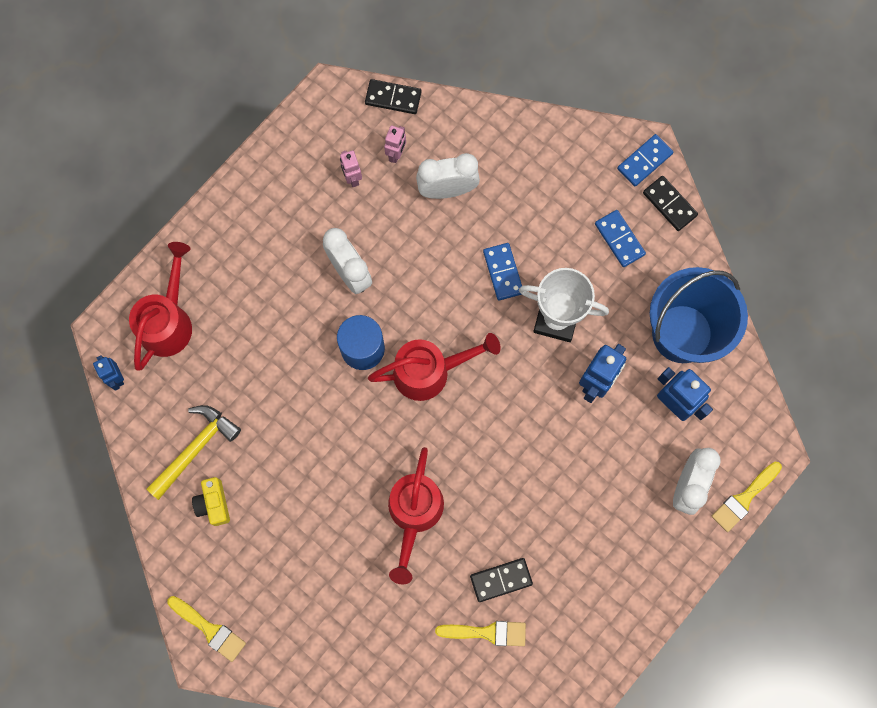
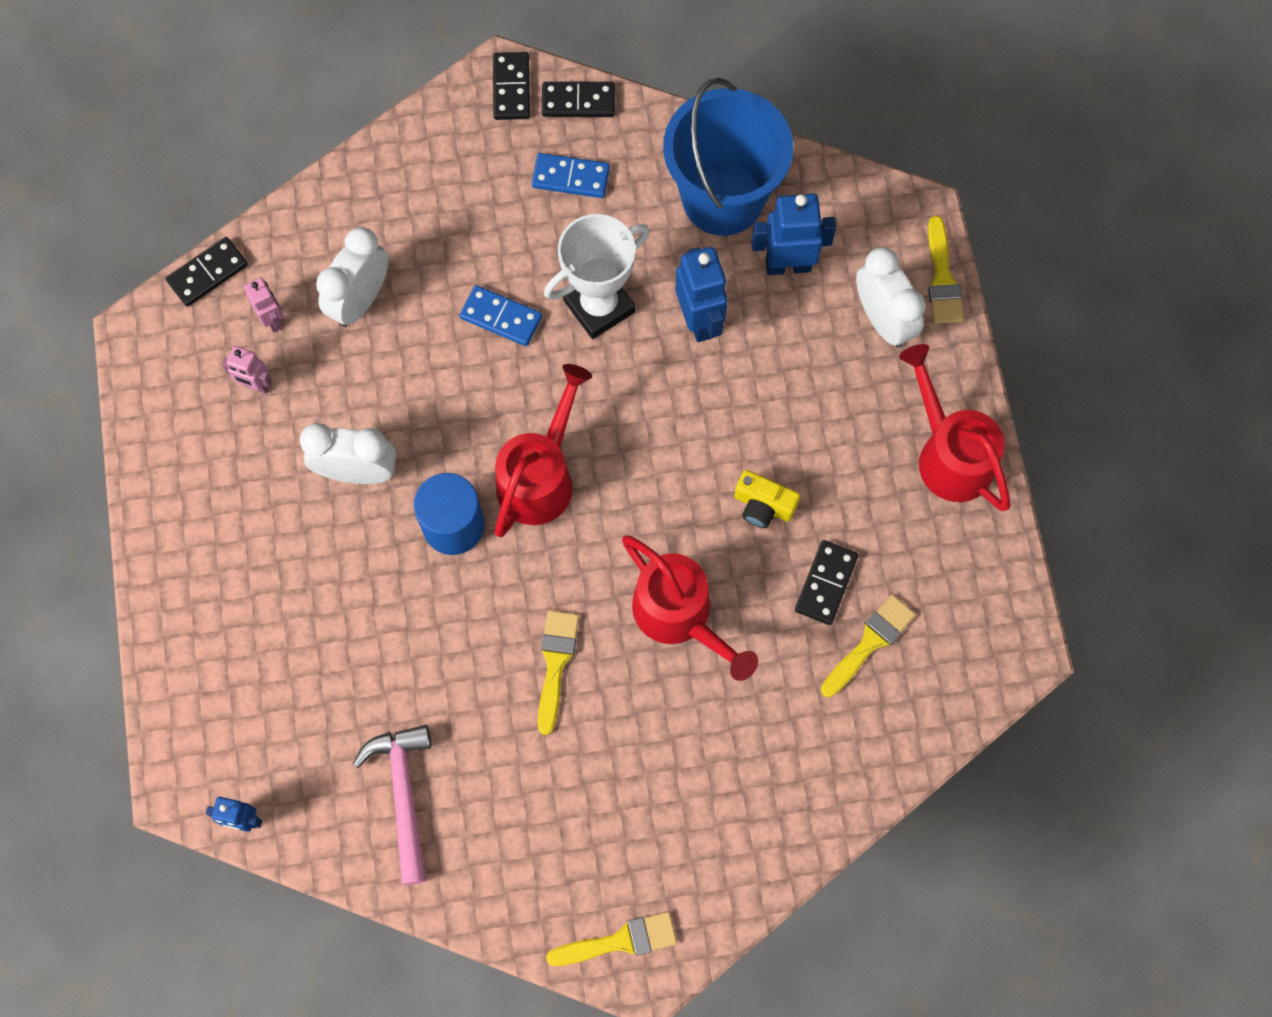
camera: 50 degrees left, 5 degrees down
red watering can [129,242,192,371] -> red watering can moved to [899,344,1010,511]
yellow hammer [146,405,241,500] -> pink hammer [353,725,431,885]
yellow camera [192,477,230,526] -> yellow camera moved to [734,470,800,528]
blue domino [617,134,673,186] -> black domino [493,52,530,120]
none -> yellow brush [538,610,579,735]

